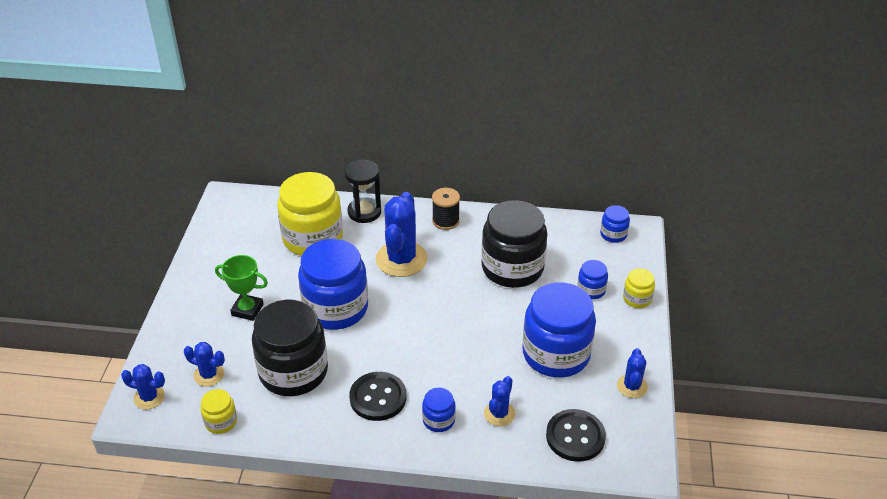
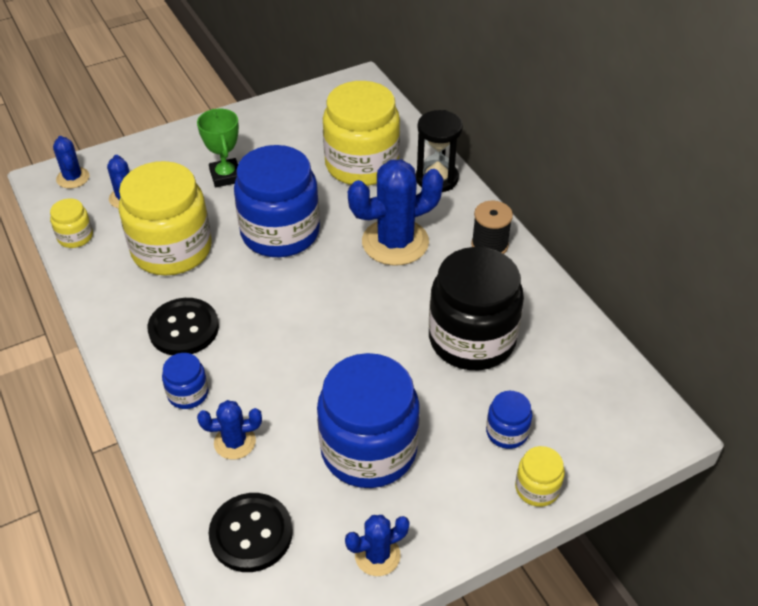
camera: 55 degrees right, 5 degrees up
black jar [252,300,328,396] -> yellow jar [119,161,211,276]
blue jar [600,205,630,243] -> none

